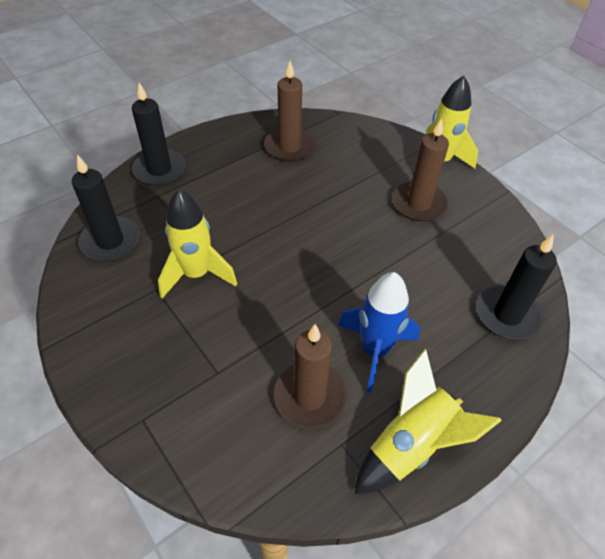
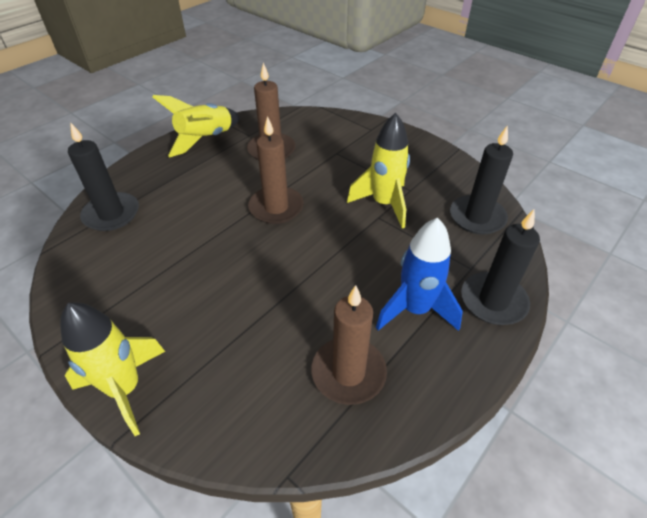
camera: 170 degrees right, 5 degrees down
blue rocket [338,272,420,393] -> blue rocket moved to [376,218,463,331]
brown candle [392,118,449,222] -> brown candle moved to [248,116,304,224]

